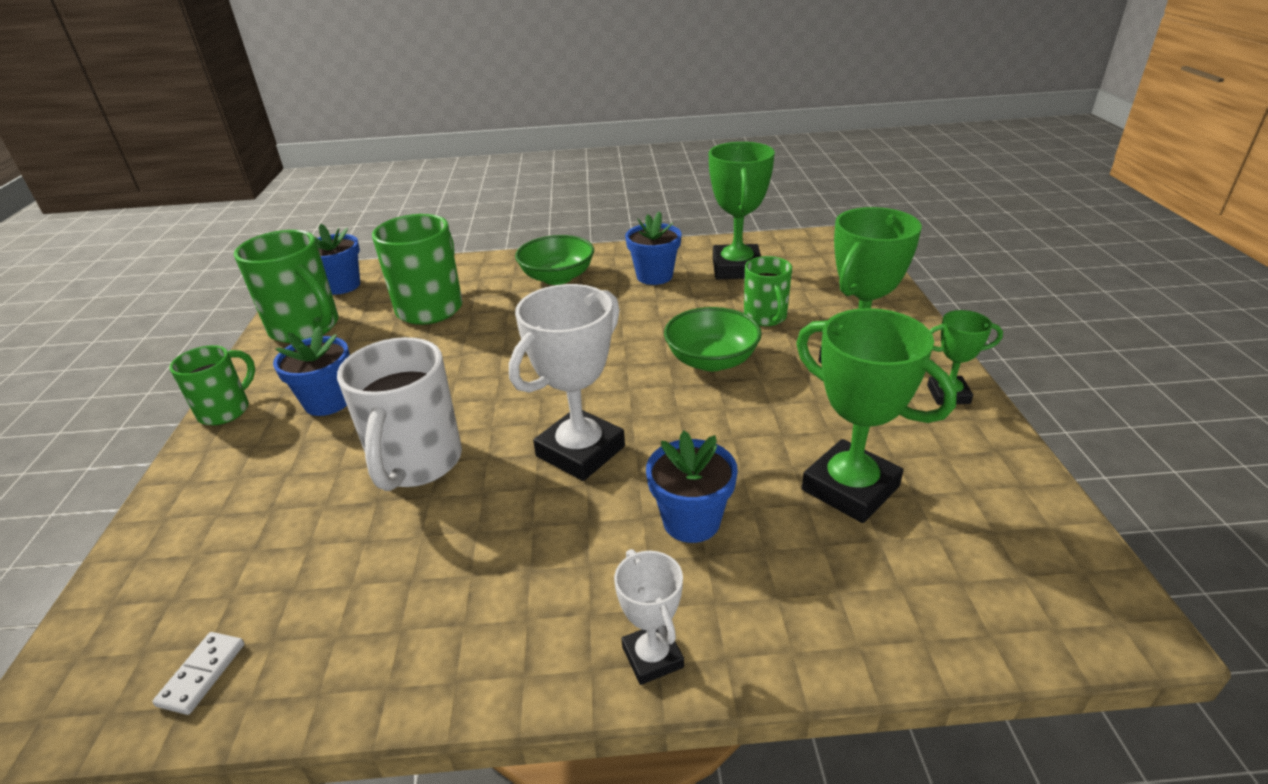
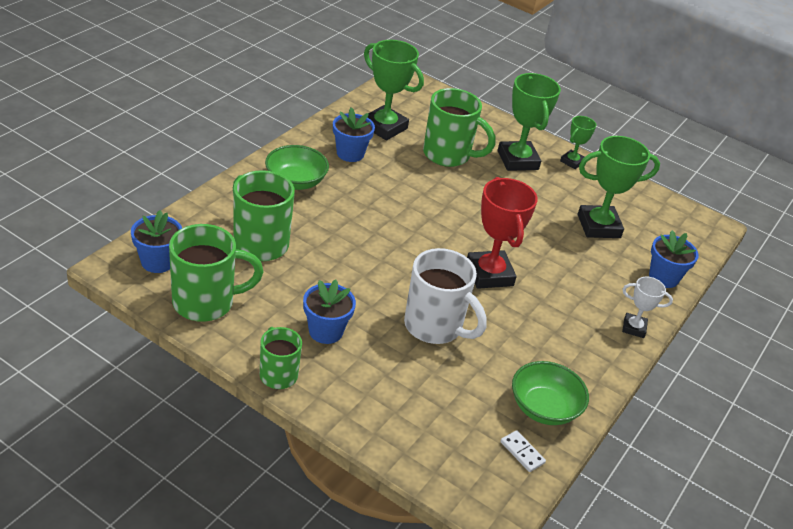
camera: 60 degrees left, 5 degrees up
white trophy [509,284,625,481] -> red trophy [467,177,538,289]
blue flower pot [646,431,738,543] -> blue flower pot moved to [649,230,699,288]
green bowl [664,307,762,371] -> green bowl moved to [512,361,589,425]
green mug [744,256,792,326] -> green mug [423,88,495,167], size x1.65

